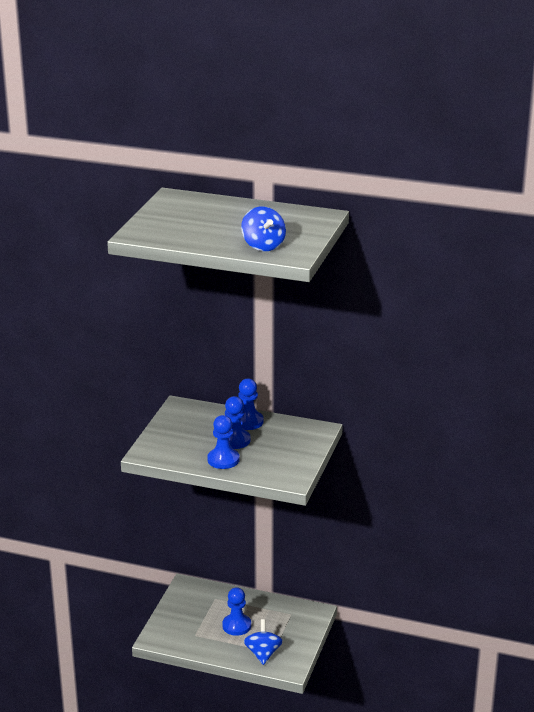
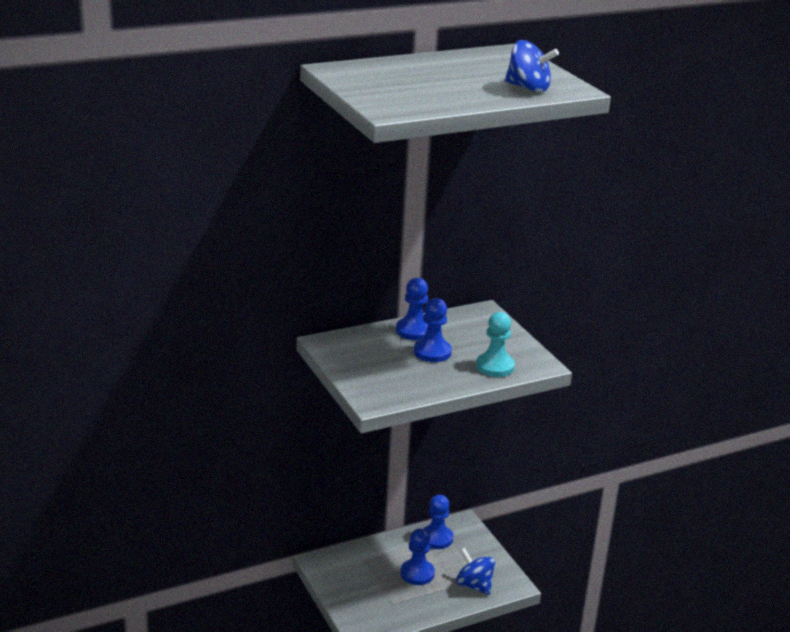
camera: 45 degrees left, 0 degrees up
blue pawn [207,415,239,469] -> blue pawn moved to [423,495,453,549]
none -> turquoise pawn [476,312,515,377]

